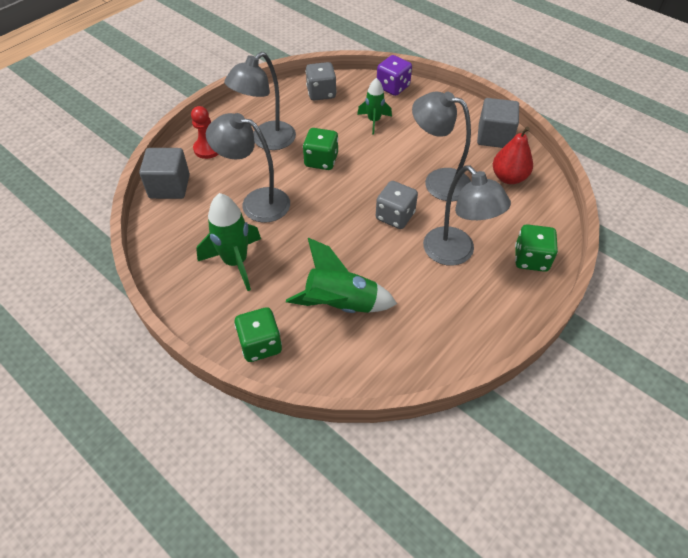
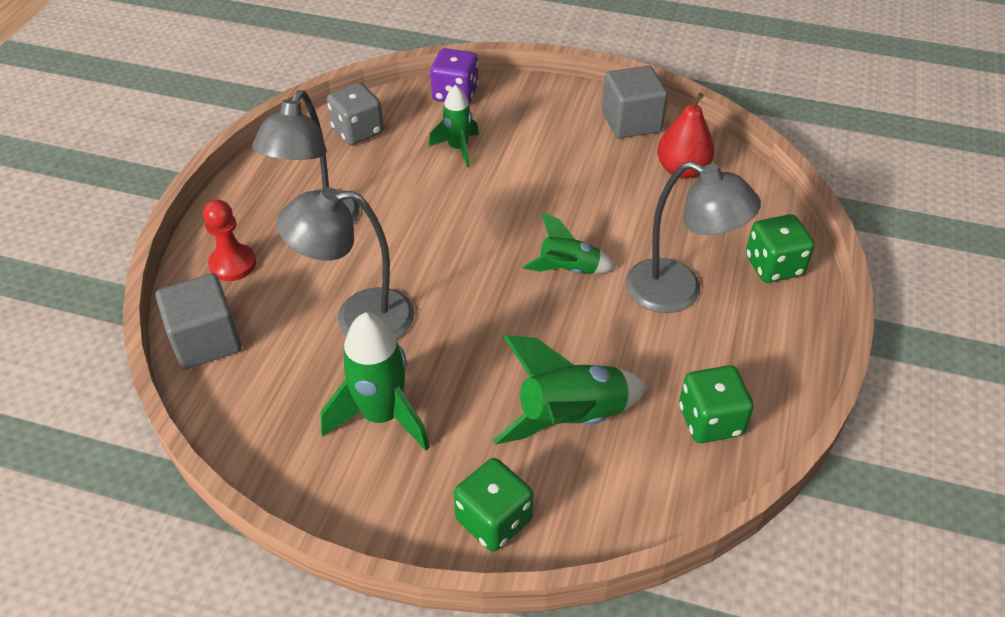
camera: 25 degrees left, 5 degrees down
green dice [303,128,338,170] -> green dice moved to [679,365,754,443]
grey dice [376,181,418,229] -> green rocket [523,212,616,274]
grey lamp [412,92,471,201] -> none

